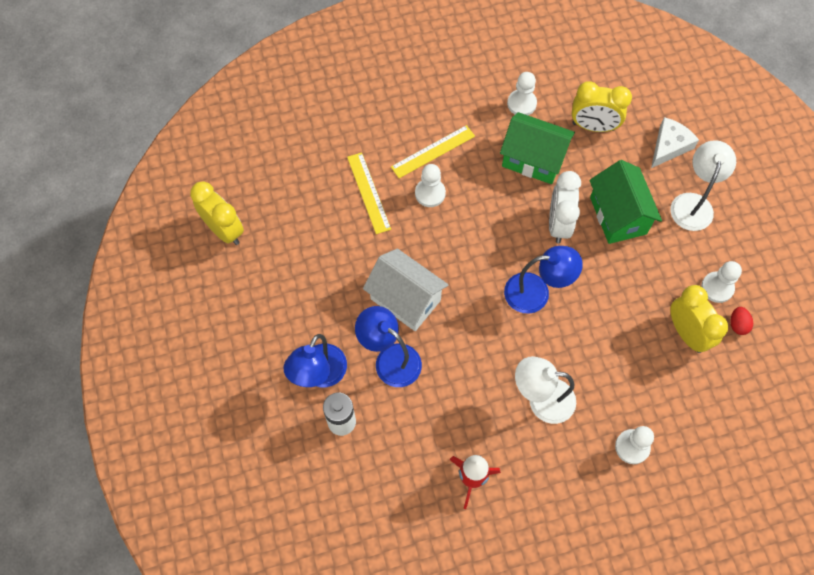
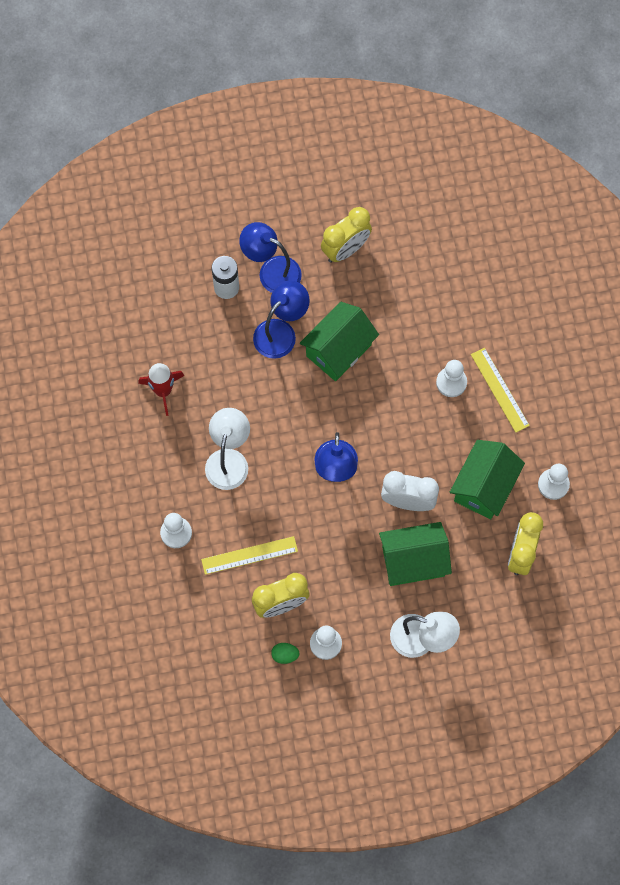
camera: 95 degrees right, 5 degrees up
yellow clock [190,181,244,245] -> yellow clock moved to [321,207,372,263]
yellow ruler [347,152,391,234] -> yellow ruler moved to [201,536,298,575]
white house [363,249,448,331] -> green house [300,302,379,381]
white cheese [651,117,699,168] -> none
red egg [730,307,753,335] -> green egg [271,643,299,664]

